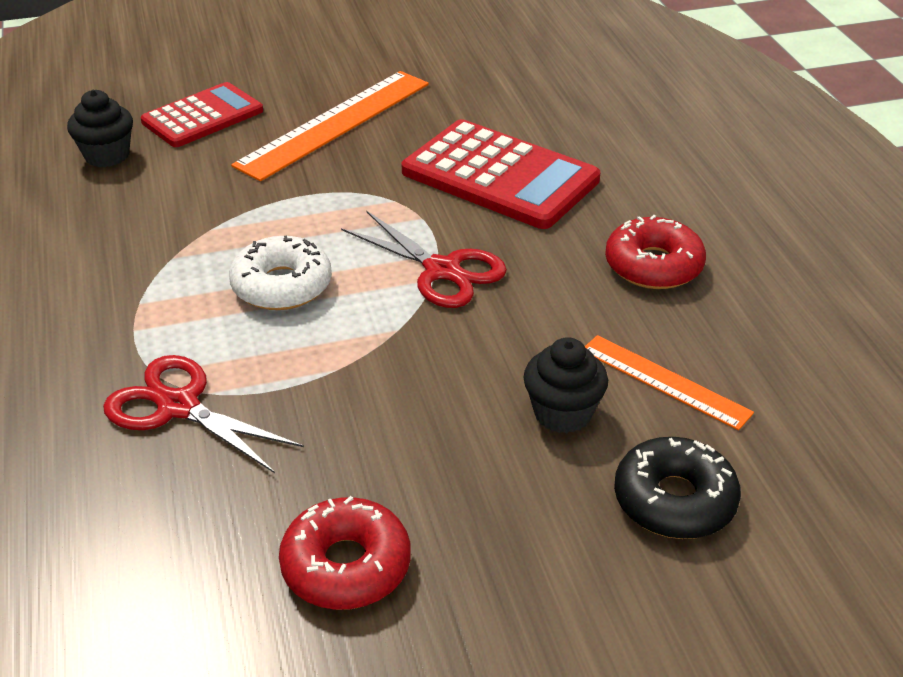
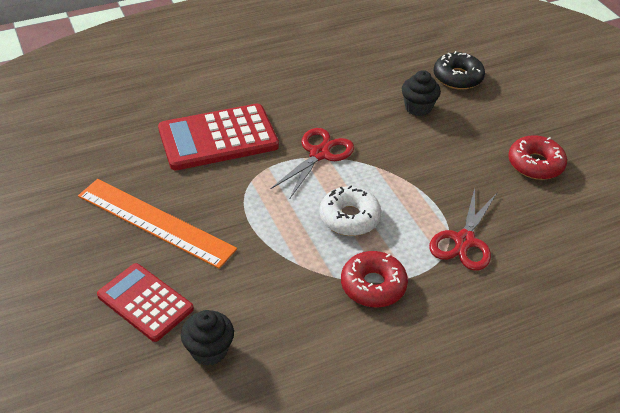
camera: 100 degrees left, 5 degrees up
red calculator [402,119,600,229] -> red calculator turned 135 degrees counterclockwise [158,104,279,170]
orange ruler [585,335,754,430] -> none
red donut [605,215,706,289] -> red donut moved to [341,251,408,308]

